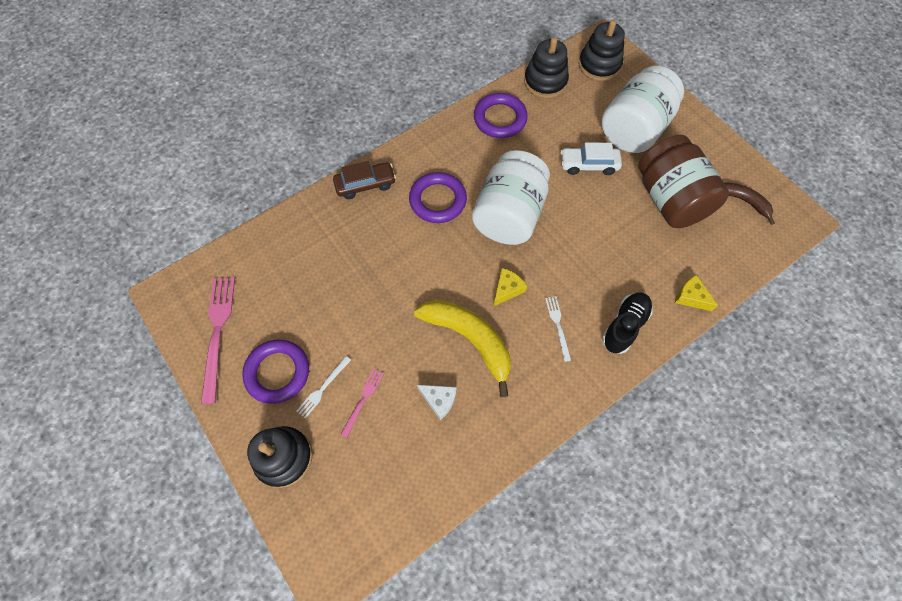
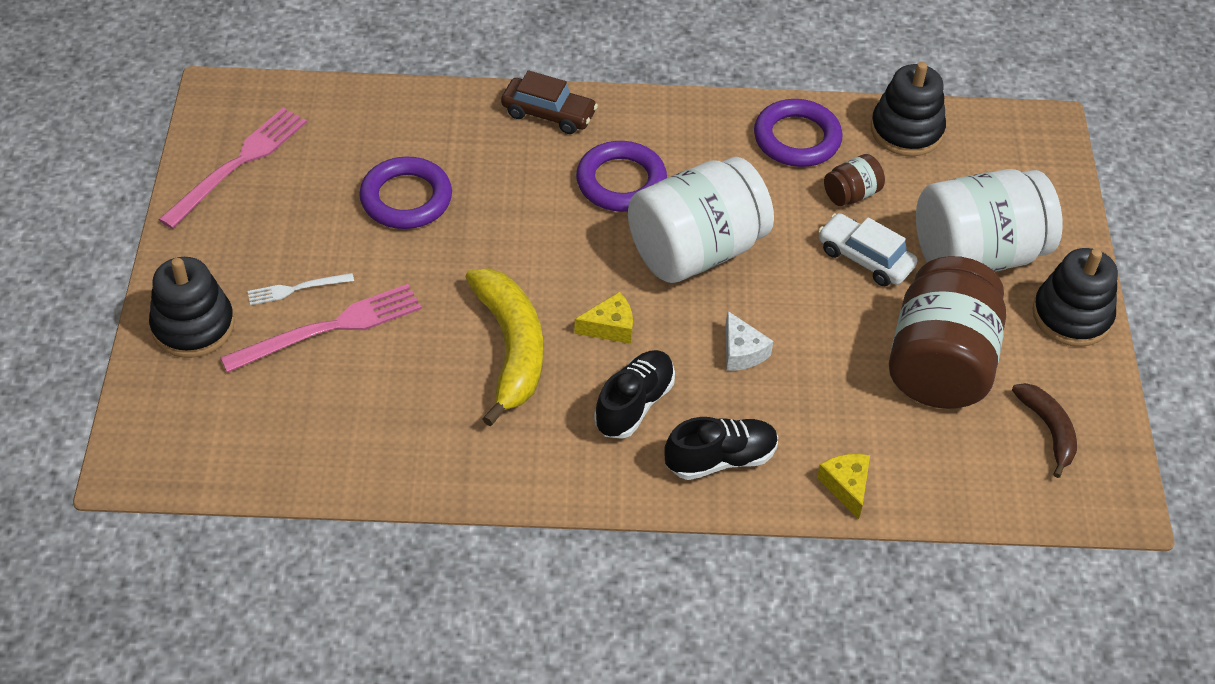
camera: 35 degrees right, 15 degrees down
purple ring [242,340,309,404] -> purple ring moved to [359,157,452,229]
pink fork [340,369,384,438] -> pink fork [220,284,422,373], size x1.90
white cheese [417,385,457,420] -> white cheese moved to [726,311,773,371]
white fork [545,296,571,362] -> black shoe [594,350,675,439]
black stacking toy [578,20,625,81] -> black stacking toy moved to [1032,248,1118,347]
none -> brown jar [824,154,885,206]

